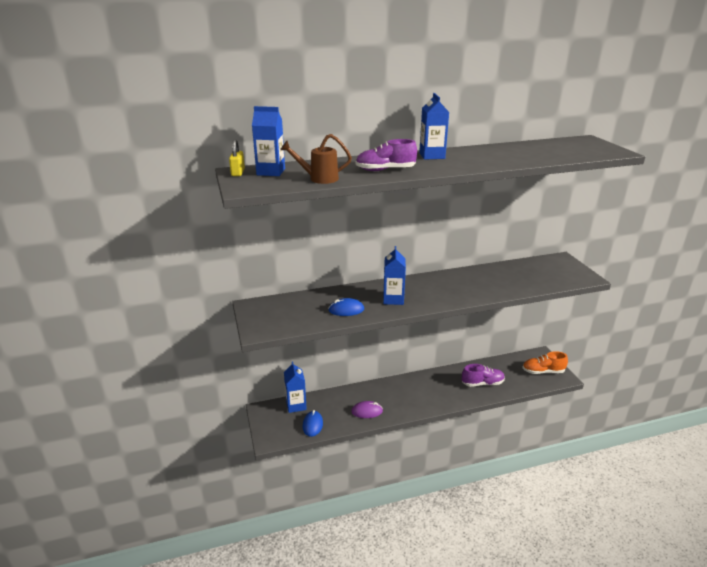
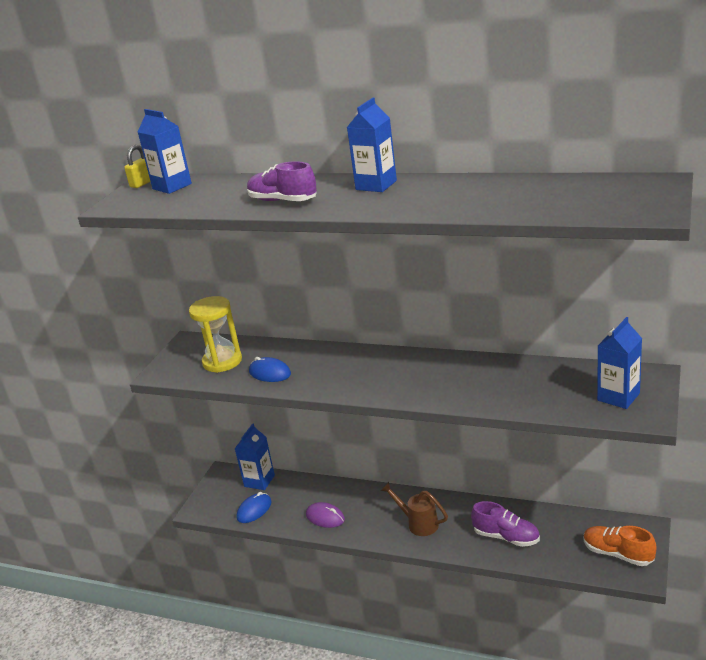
camera: 40 degrees right, 0 degrees up
brown watering can [280,134,352,184] -> brown watering can moved to [380,482,448,536]
blue carton [383,246,406,305] -> blue carton moved to [597,317,642,409]
none -> yellow hourglass [189,296,242,373]

